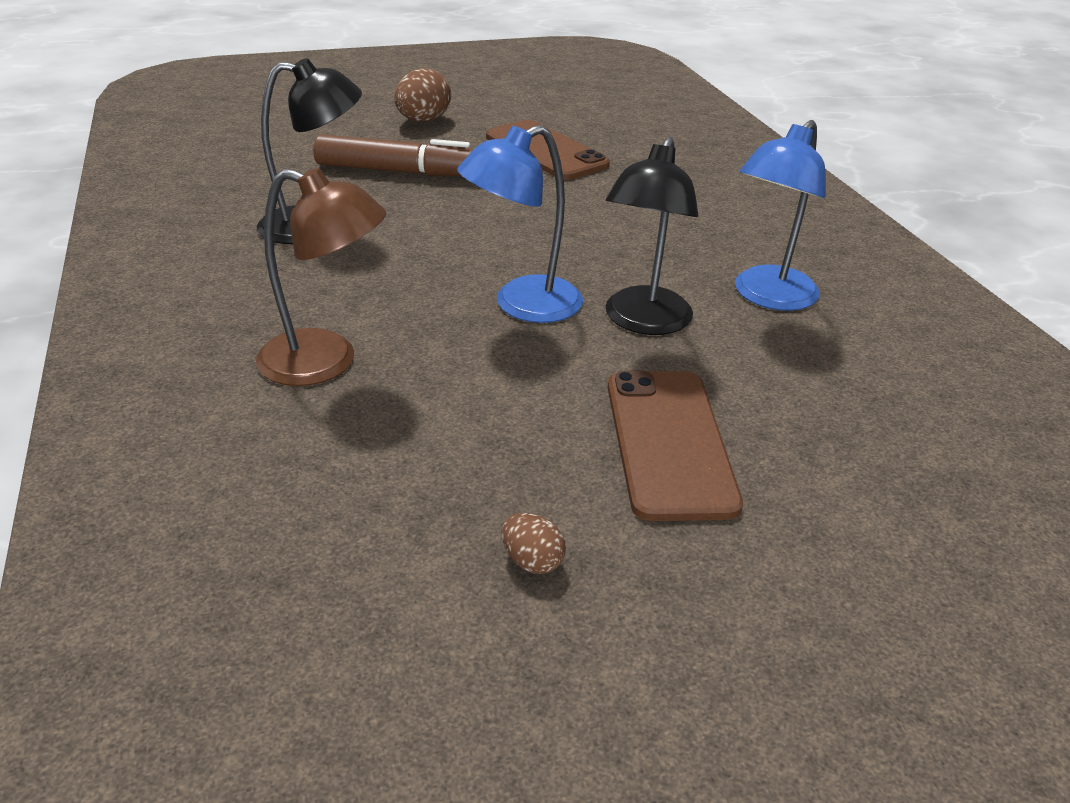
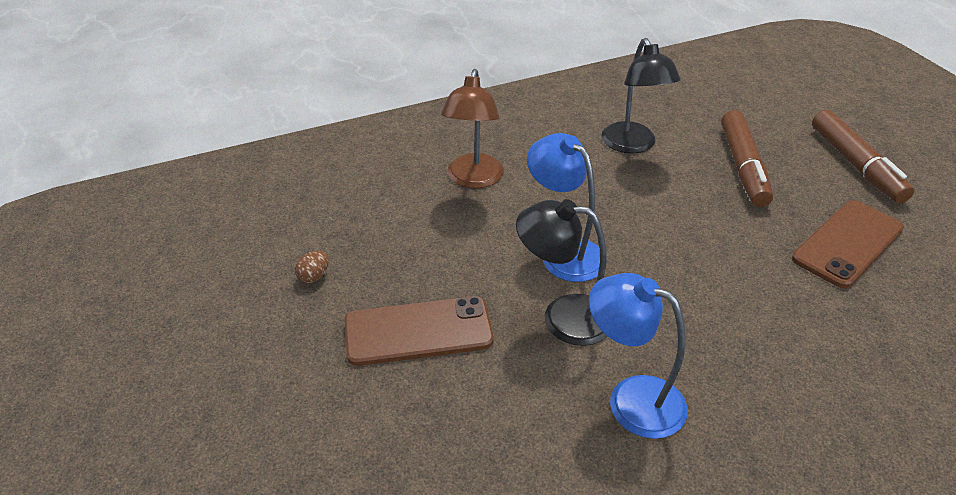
camera: 85 degrees right, 5 degrees up
brown egg [394,68,451,122] -> brown marker [812,110,914,203]

